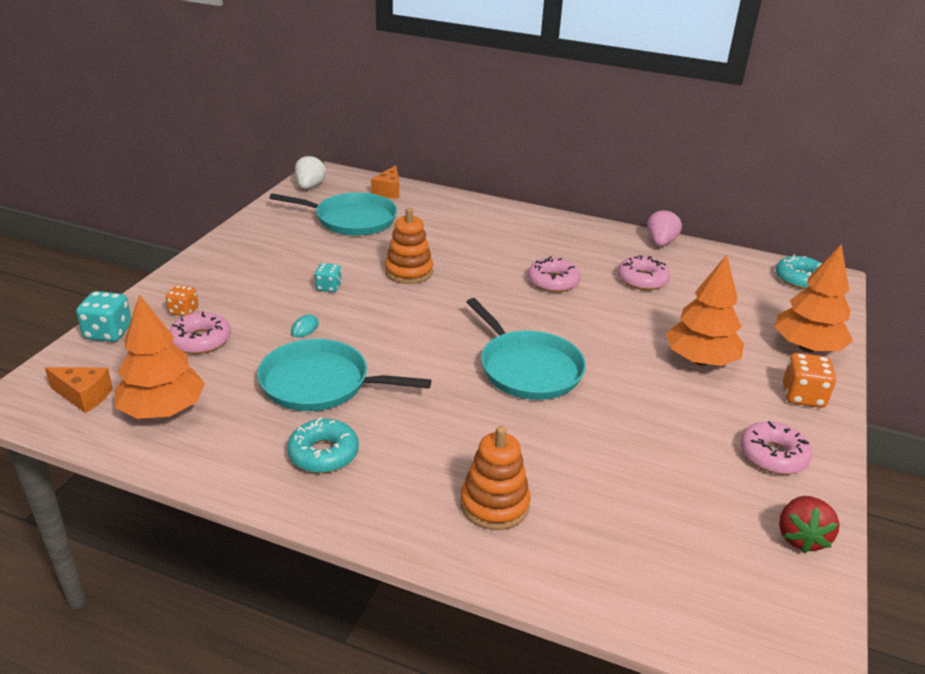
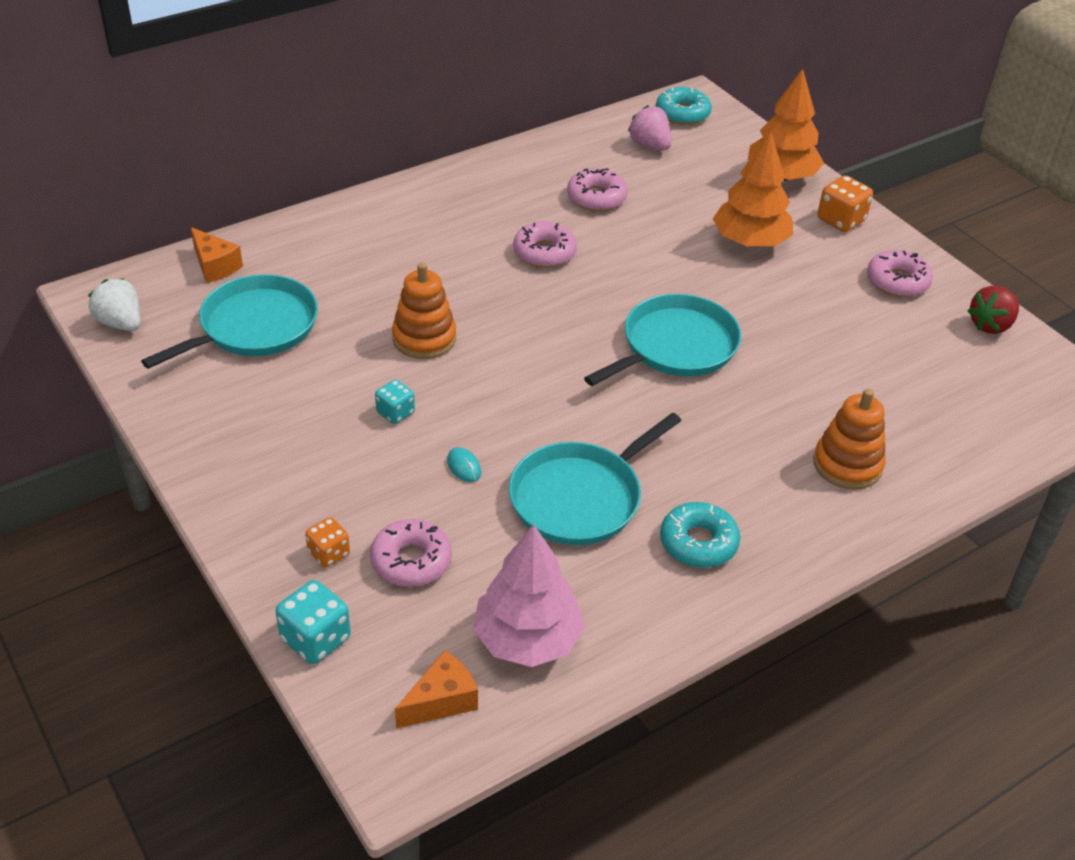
camera: 55 degrees left, 10 degrees up
orange tree [115,294,205,419] -> pink tree [473,524,585,667]
turquoise pan [467,298,586,400] -> turquoise pan turned 45 degrees counterclockwise [584,294,741,386]
pink strawberry [647,209,682,247] -> pink strawberry moved to [628,105,672,151]
red strawberry [779,496,840,553] -> red strawberry turned 90 degrees clockwise [968,286,1019,334]

